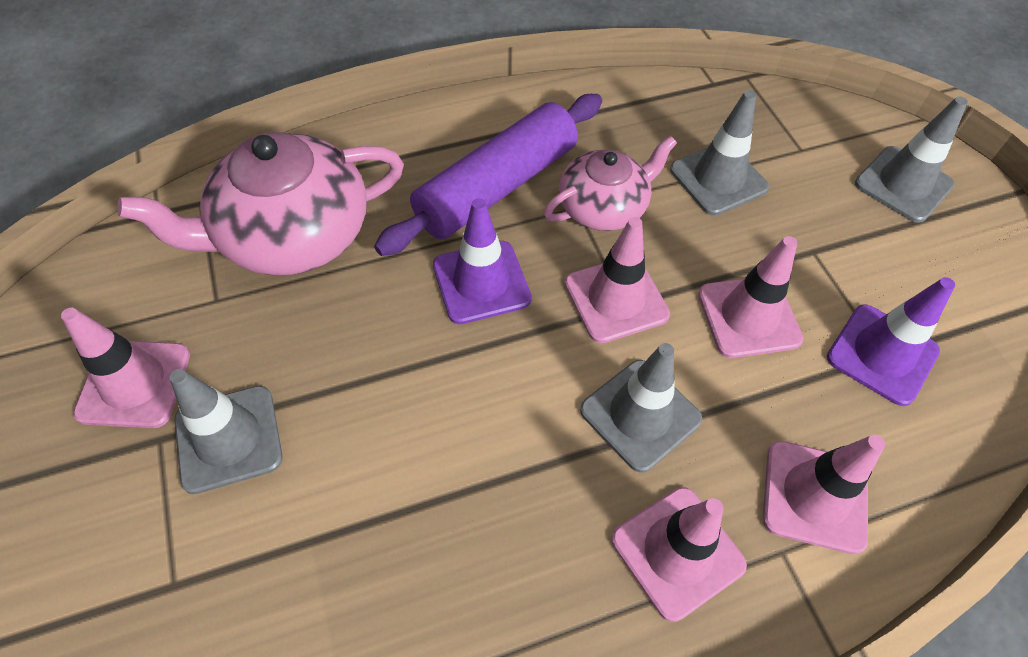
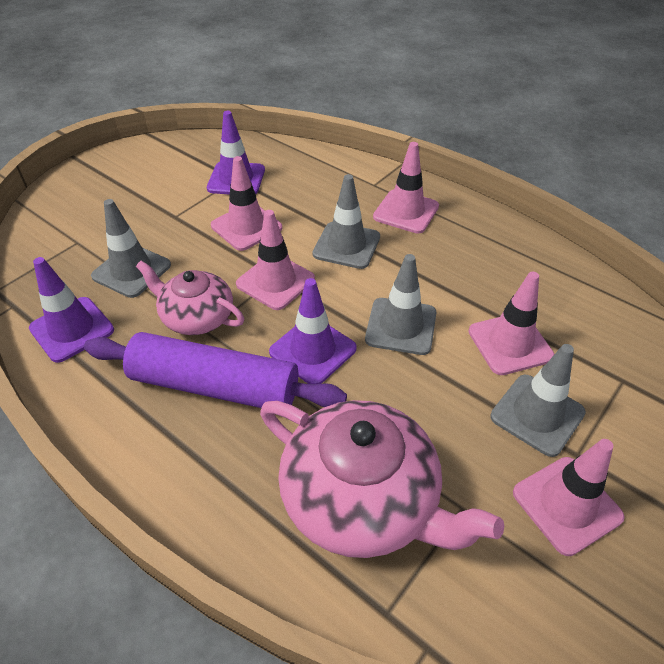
camera: 120 degrees left, 10 degrees down
pink traffic cone [763,435,885,554] -> pink traffic cone moved to [468,272,554,375]
grey traffic cone [855,96,968,223] -> grey traffic cone moved to [365,254,437,355]
none -> purple traffic cone [29,257,114,363]

